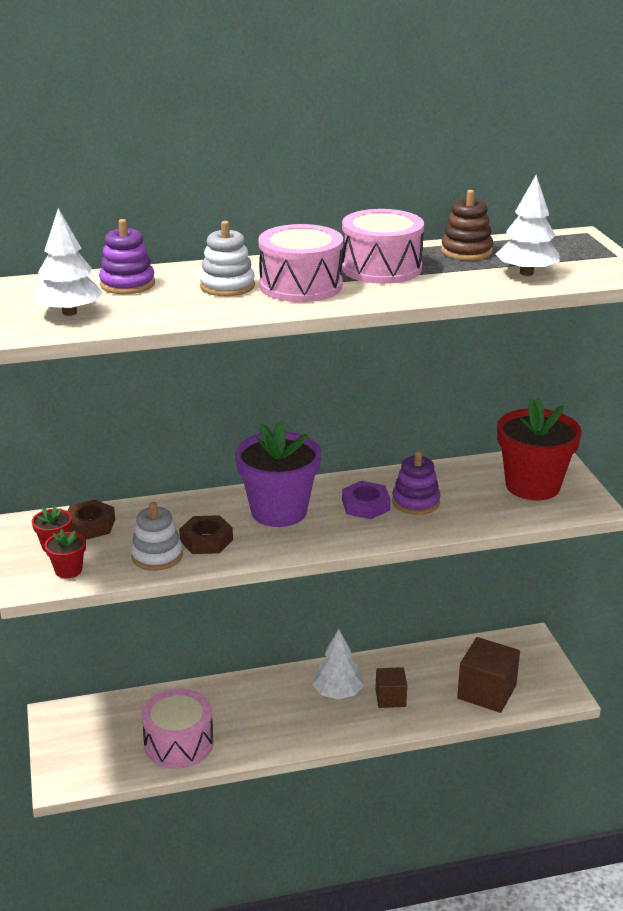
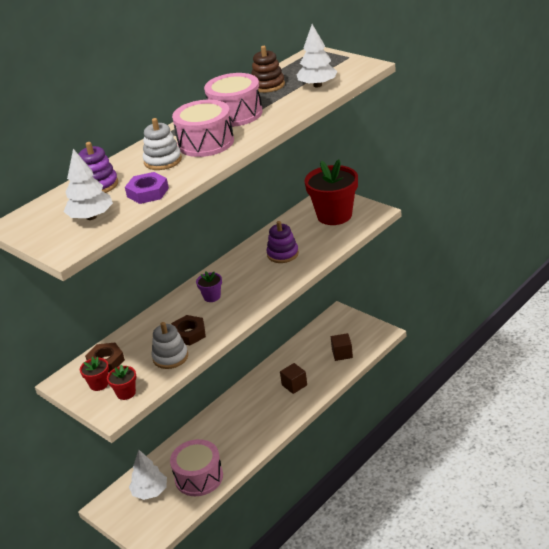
camera: 30 degrees left, 5 degrees up
purple flower pot [235,421,321,527] -> purple flower pot [196,271,222,302], size x0.45
white tree [312,629,364,699] -> white tree moved to [129,450,167,500]
purple nut [342,481,390,519] -> purple nut moved to [125,172,169,204]
brown cube [457,637,520,713] -> brown cube [331,333,353,361], size x0.60

